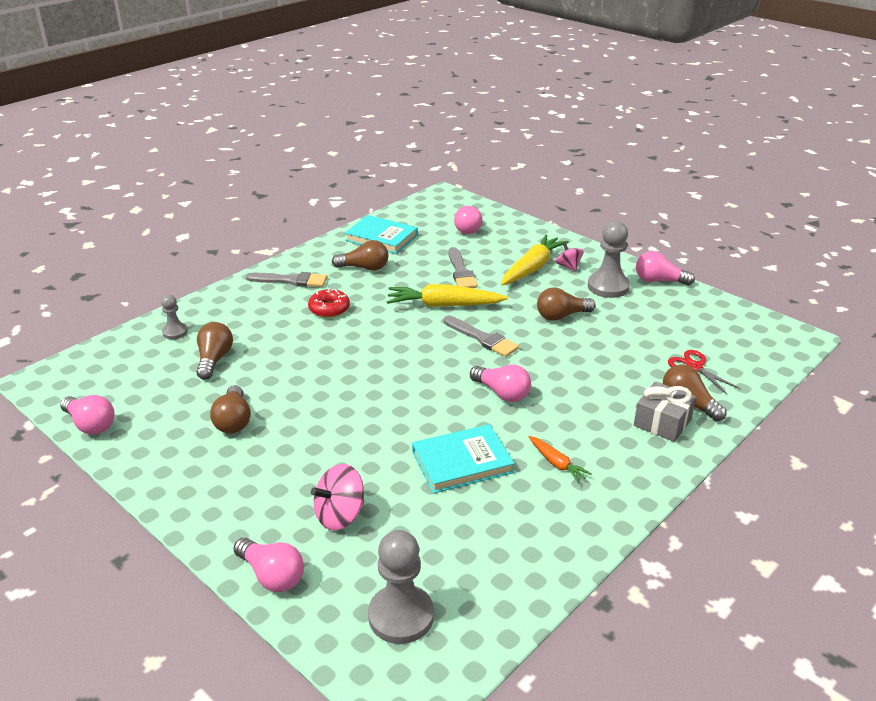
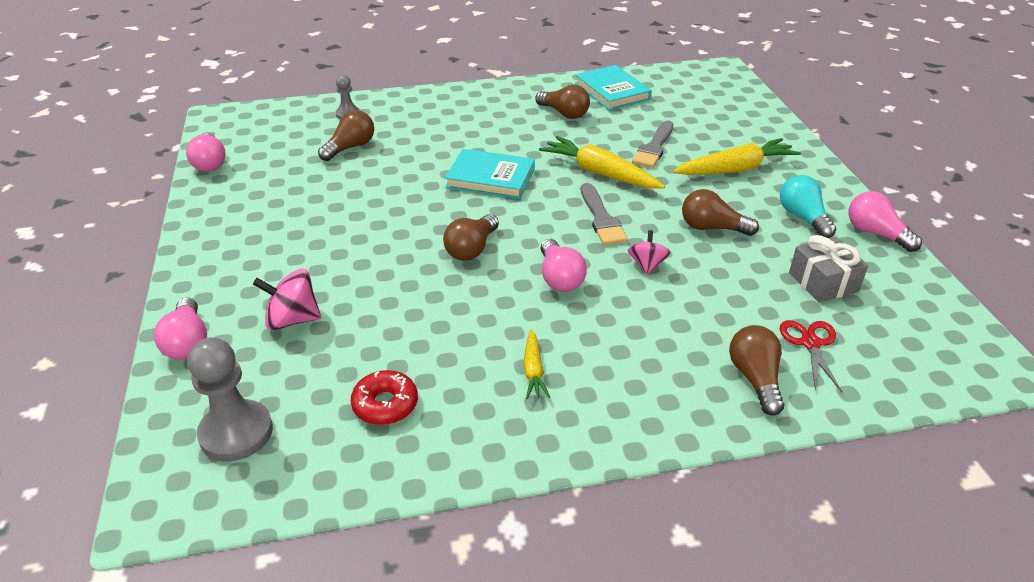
camera: 35 degrees right, 5 degrees up
brown light bulb [210,385,251,433] -> brown light bulb moved to [443,214,499,261]
grey brush [246,272,327,287] -> none
red donut [308,289,350,318] -> red donut moved to [351,370,418,425]
turquoise book [412,424,515,494] -> turquoise book moved to [445,149,535,199]
pink light bulb [454,206,483,234] -> none
orange carrot [528,436,592,483] -> yellow carrot [524,329,550,399]
pink spinning top [556,242,584,271] -> pink spinning top moved to [628,230,670,275]
grey pawn [588,221,630,298] -> turquoise light bulb [780,175,836,238]
grey gift [634,381,696,442] -> grey gift moved to [789,235,868,302]

